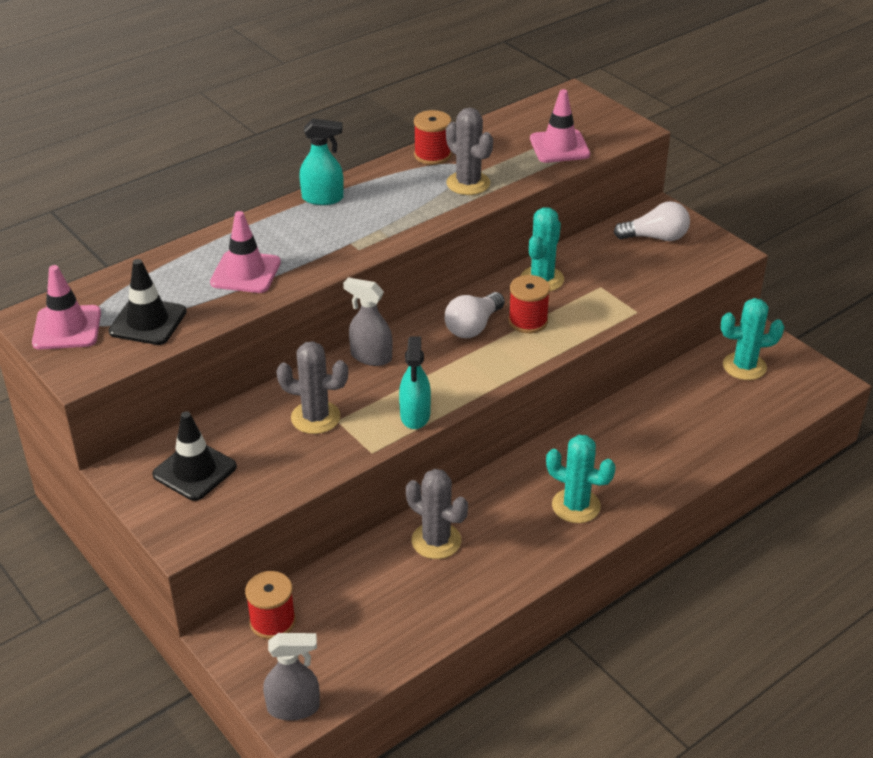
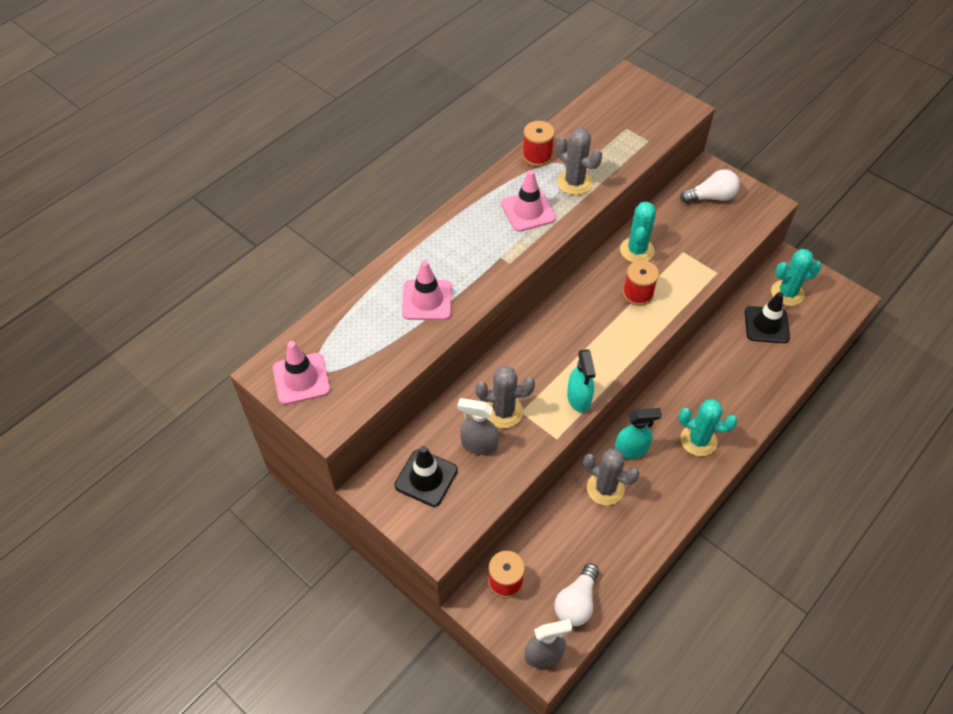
camera: 10 degrees left, 15 degrees up
black traffic cone [108,259,187,345] -> black traffic cone moved to [745,292,790,343]
turquoise spray bottle [299,119,344,205] -> turquoise spray bottle moved to [615,408,662,459]
grey spray bottle [343,277,392,366] -> grey spray bottle moved to [457,398,499,455]
white light bulb [445,292,505,338] -> white light bulb moved to [554,563,599,626]
pink traffic cone [530,89,590,163] -> pink traffic cone moved to [501,170,556,232]

